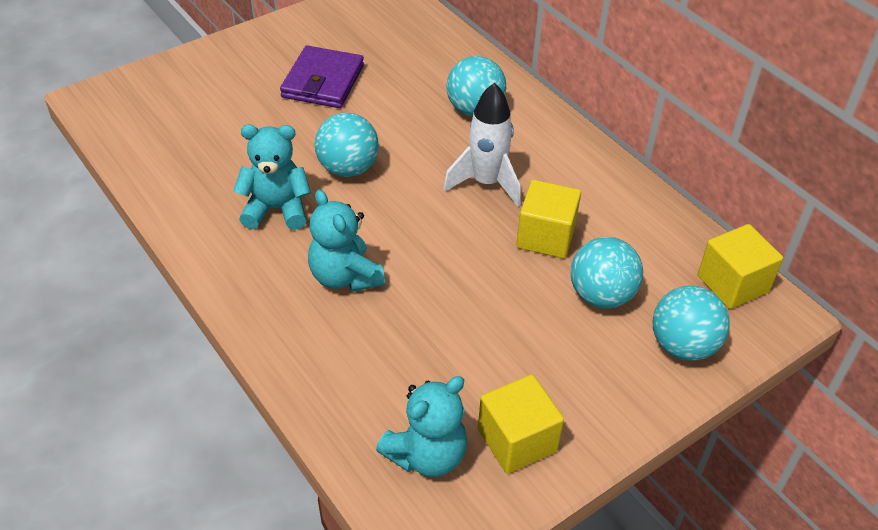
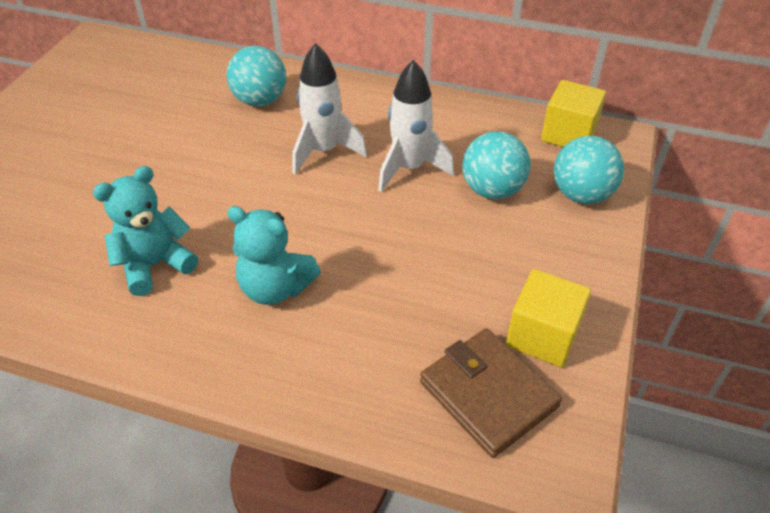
camera: 35 degrees left, 0 degrees up
purple wallet [280,45,364,108] -> none
turquoise ball [315,113,379,177] -> none
turquoise teddy bear [376,376,467,477] -> brown wallet [420,328,562,458]
yellow cube [516,180,581,258] -> white rocket [378,60,454,192]

